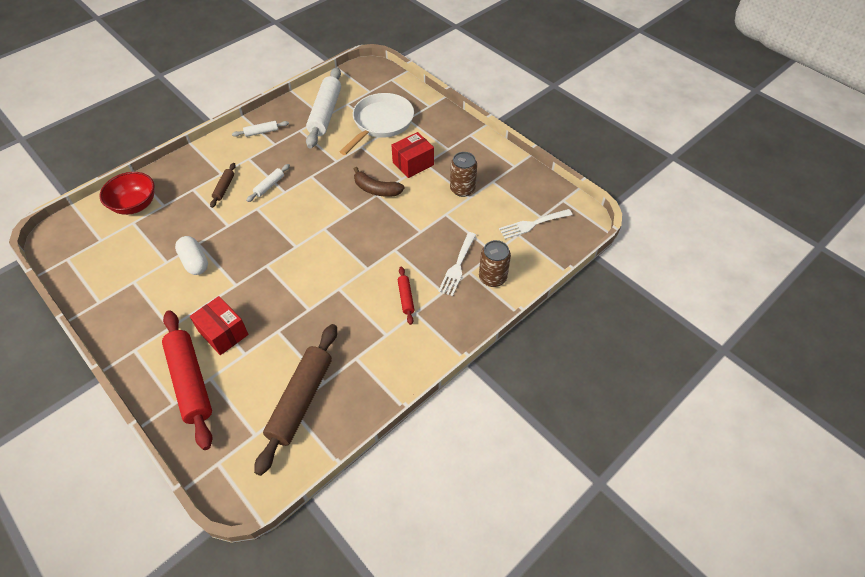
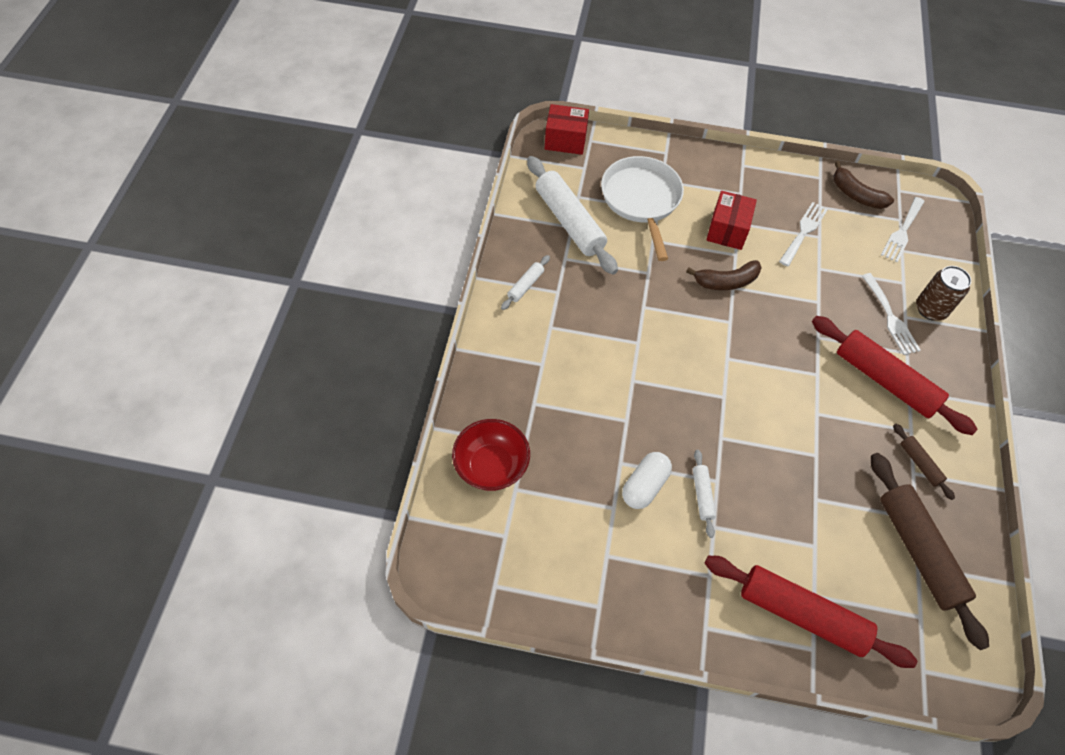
camera: 40 degrees left, 5 degrees up
white capsule [175,236,208,275] -> white capsule turned 75 degrees counterclockwise [622,452,672,509]
red box [190,296,249,355] -> red box moved to [545,104,589,155]
brown rolling pin [210,163,236,208] -> brown rolling pin moved to [893,424,955,500]
white rolling pin [246,164,290,202] -> white rolling pin moved to [693,450,716,538]
red rolling pin [398,267,414,325] -> red rolling pin [812,316,977,435], size x2.17
brown can [450,152,477,197] -> white fork [779,202,828,266]
none -> brown banana [833,161,894,209]

